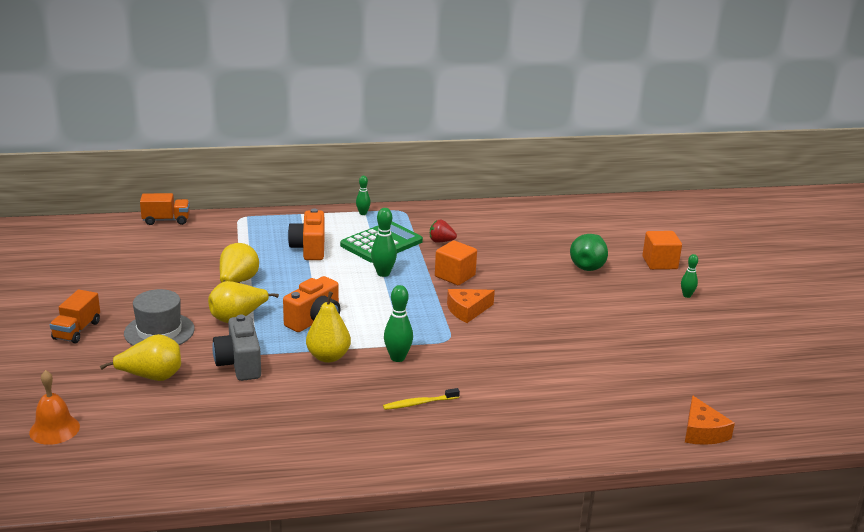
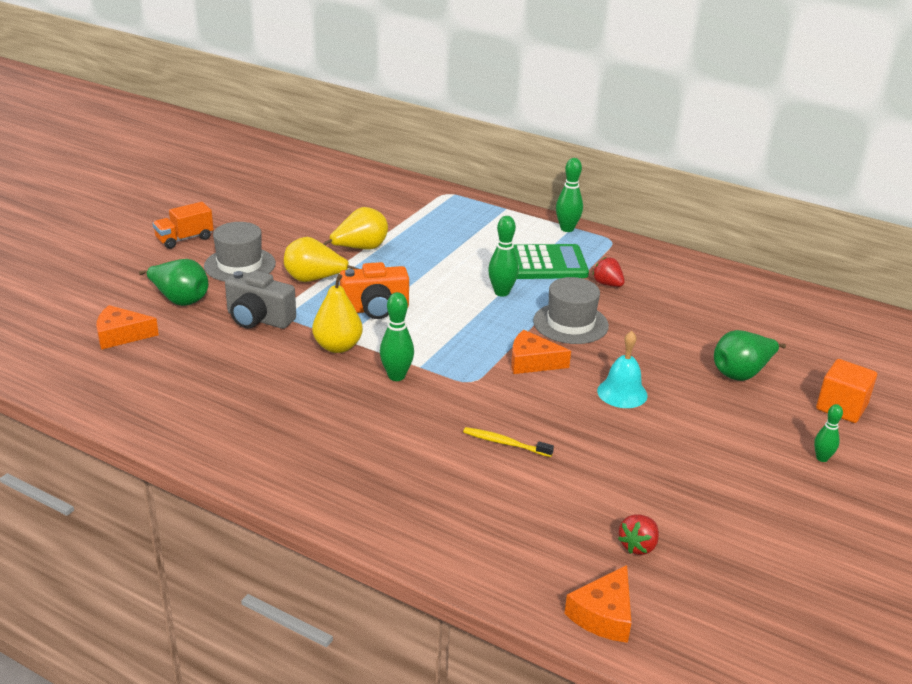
camera: 40 degrees right, 5 degrees up
orange bell [29,370,80,445] -> none
yellow pear [100,334,181,381] -> green pear [139,259,208,306]
orange truck [140,193,190,225] -> none
grey camera [212,315,261,381] -> grey camera turned 90 degrees counterclockwise [225,271,296,329]
orange camera [288,209,325,260] -> none
green bowling pin [356,176,371,215] -> green bowling pin [556,158,583,232], size x1.58
yellow toothbrush [383,388,460,410] -> yellow toothbrush moved to [463,427,554,457]
orange cube [435,240,477,285] -> grey hat [533,277,609,344]
none -> orange cheese [97,305,159,350]
none -> turquoise bell [597,331,648,408]
none -> red strawberry [618,515,659,555]

